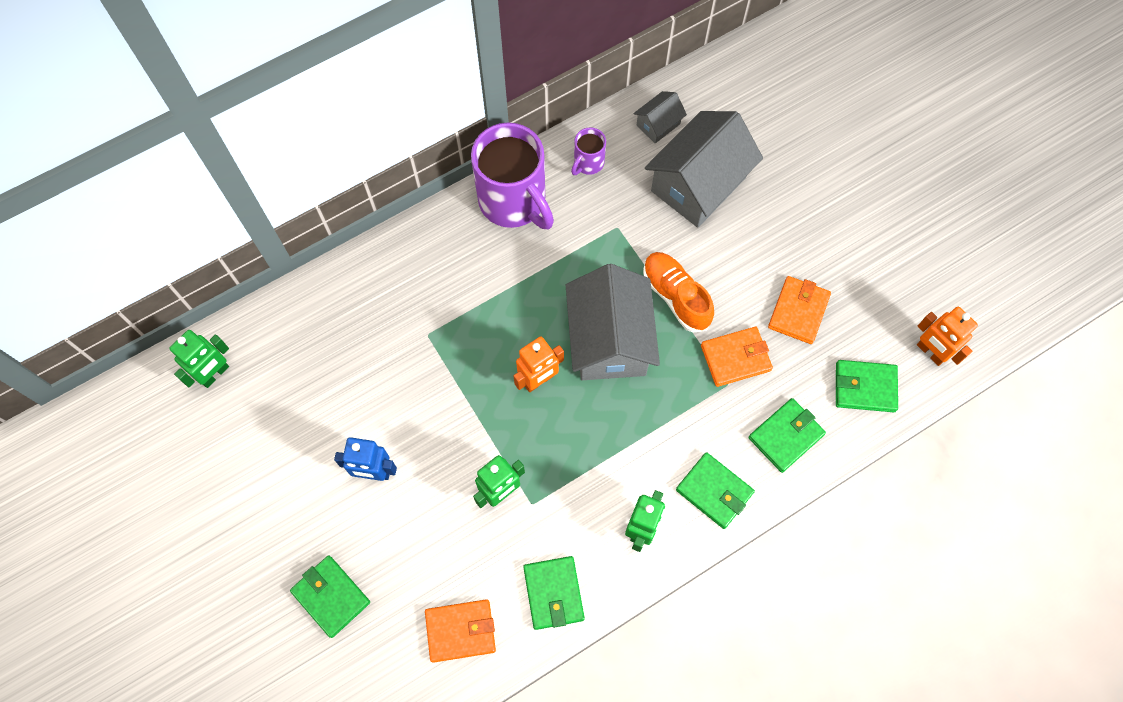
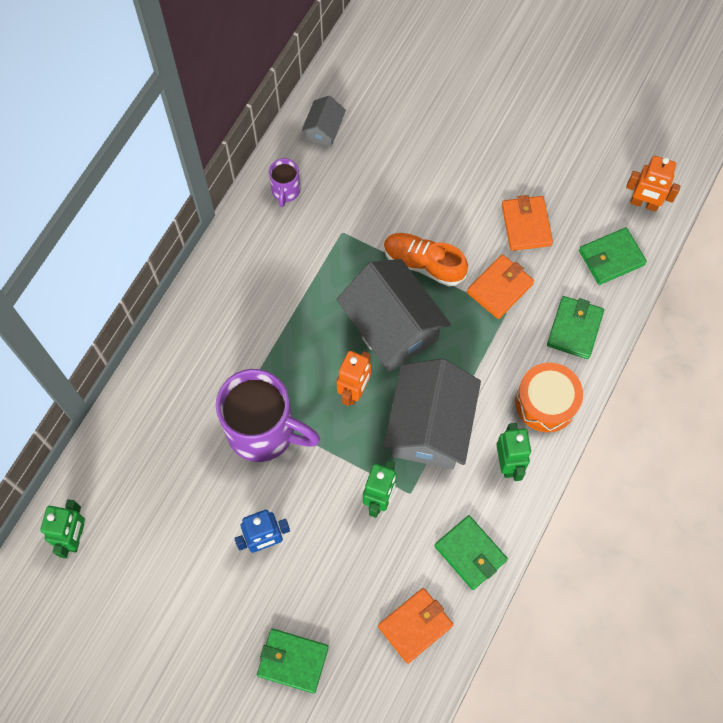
camera: 30 degrees left, 0 degrees up
purple mug [471,122,554,229] -> purple mug moved to [216,369,320,462]
grey house [645,111,763,228] -> grey house moved to [383,359,481,469]
green wallet [676,452,755,529] -> orange drum [515,363,583,432]

